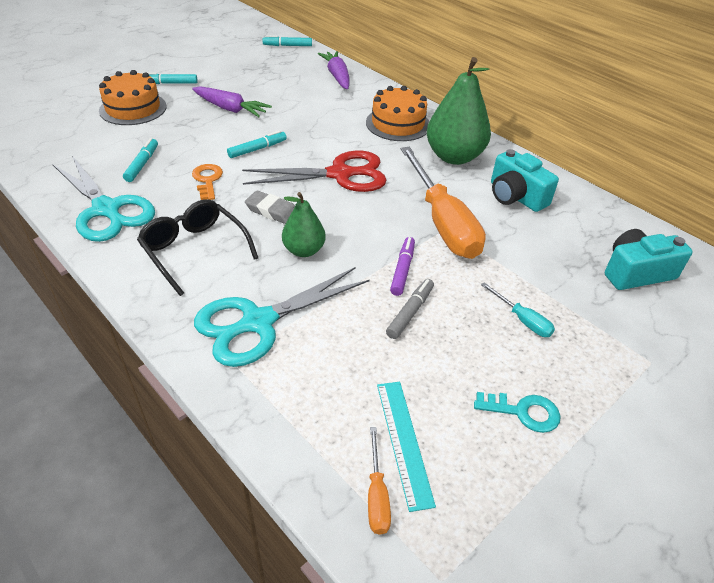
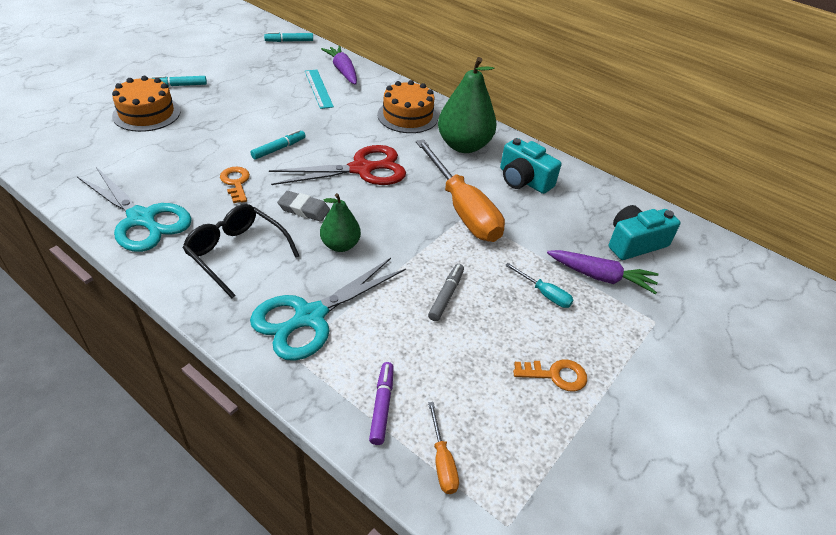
camera: 10 degrees left, 0 degrees up
turquoise marker [123,138,158,182] -> none
purple carrot [192,86,272,117] -> purple carrot moved to [547,250,659,294]
turquoise ruler [377,382,436,512] -> turquoise ruler moved to [305,70,334,109]
purple marker [390,237,415,296] -> purple marker moved to [369,362,394,445]
turquoise key [474,392,561,433] -> orange key [513,359,587,392]

